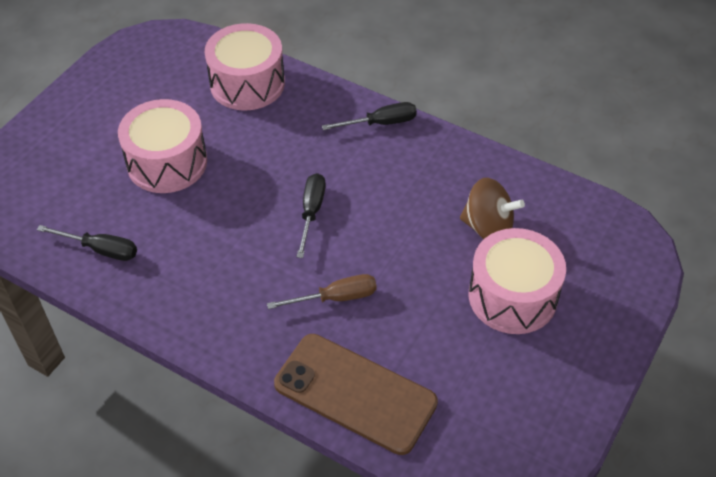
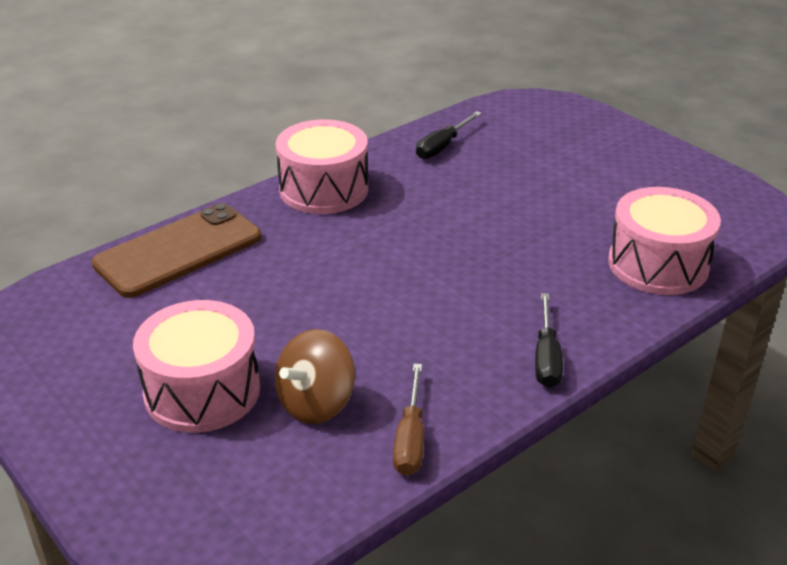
camera: 110 degrees right, 15 degrees down
pink drum [118,99,207,193] -> pink drum moved to [276,120,368,214]
brown screwdriver [267,274,377,309] -> brown screwdriver moved to [393,364,424,476]
black screwdriver [297,173,326,258] -> none

